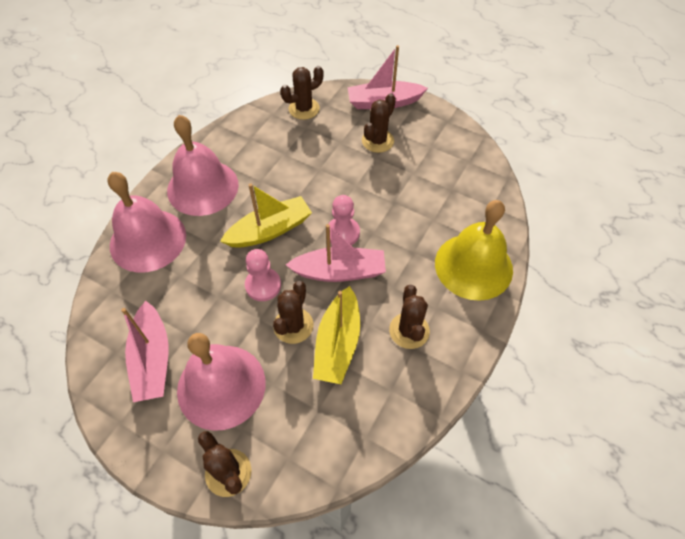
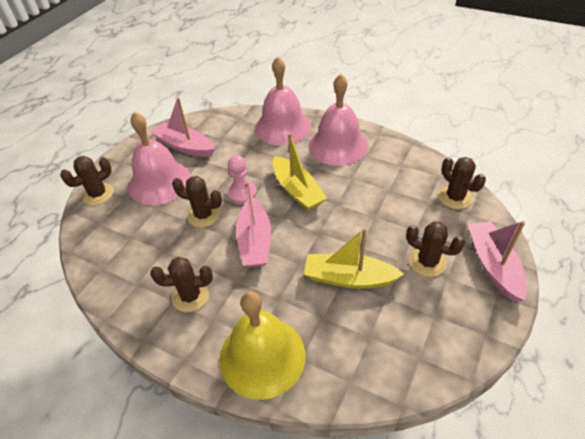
camera: 90 degrees right, 10 degrees down
pink boat [121,301,168,402] -> pink boat turned 45 degrees clockwise [151,97,215,157]
yellow boat [313,286,360,384] -> yellow boat moved to [304,228,404,289]
pink pawn [328,195,360,245] -> none

